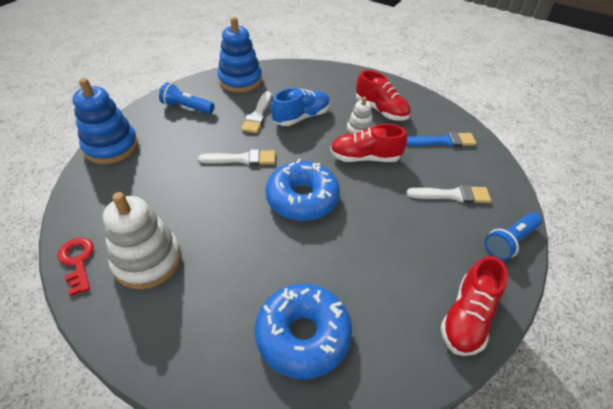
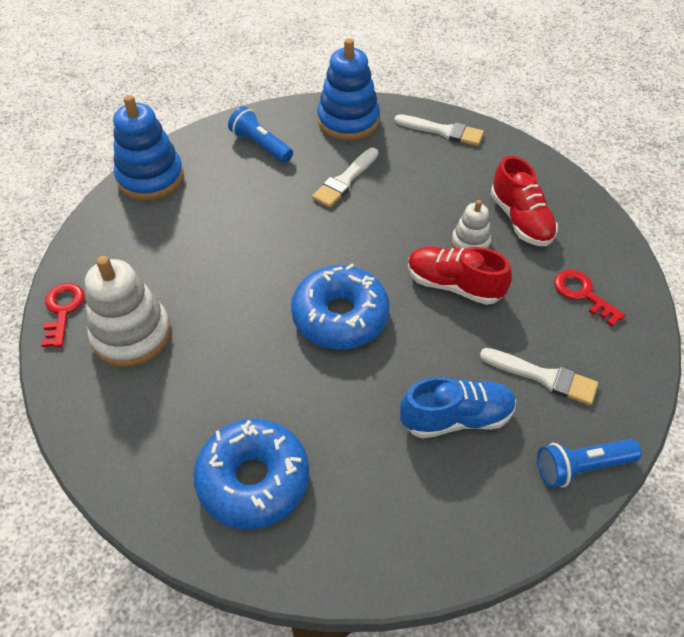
camera: 25 degrees right, 5 degrees up
white brush [198,149,275,165] -> white brush moved to [394,114,484,146]
blue shoe [271,88,330,126] -> blue shoe moved to [400,377,516,438]
blue brush [406,132,476,147] -> red key [554,270,625,327]
red shoe [440,256,508,356] -> none

